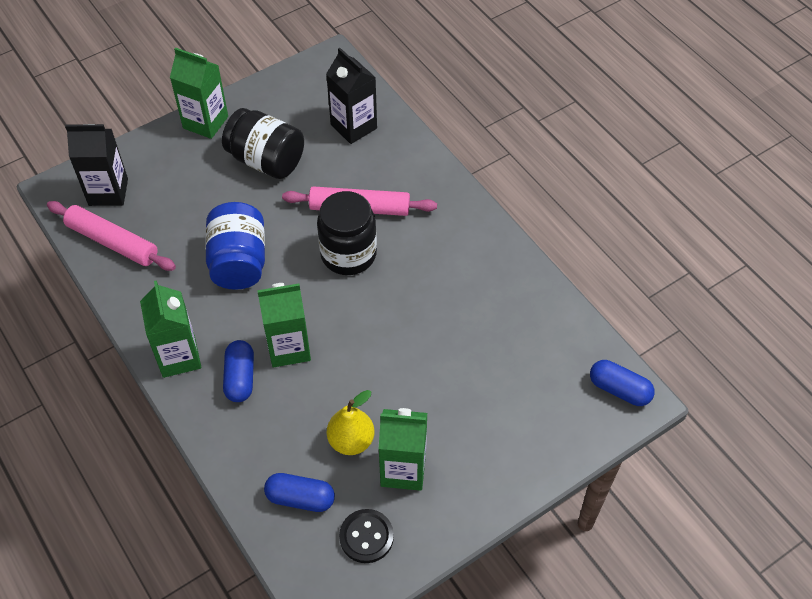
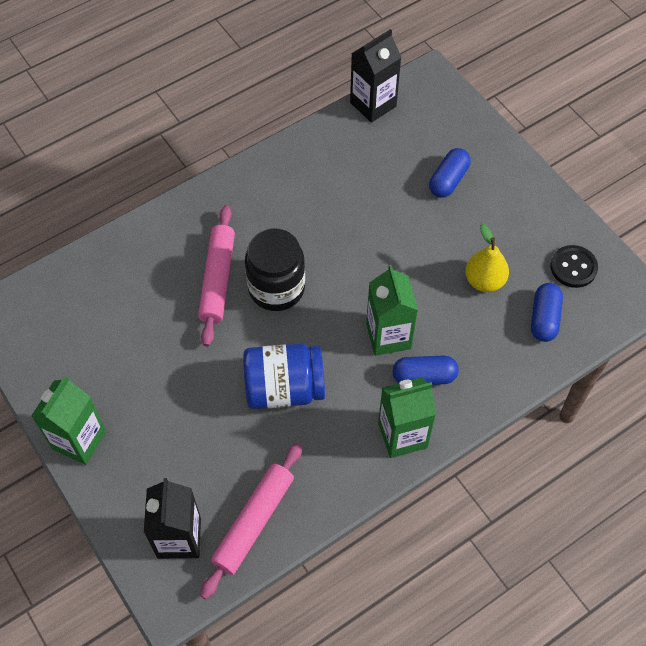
camera: 90 degrees left, 5 degrees up
black jar [222,108,304,179] -> none
black carton [326,48,377,144] -> black carton moved to [350,29,402,123]
green carton [379,408,427,491] -> none
blue capsule [590,360,655,406] -> blue capsule moved to [429,148,471,198]

